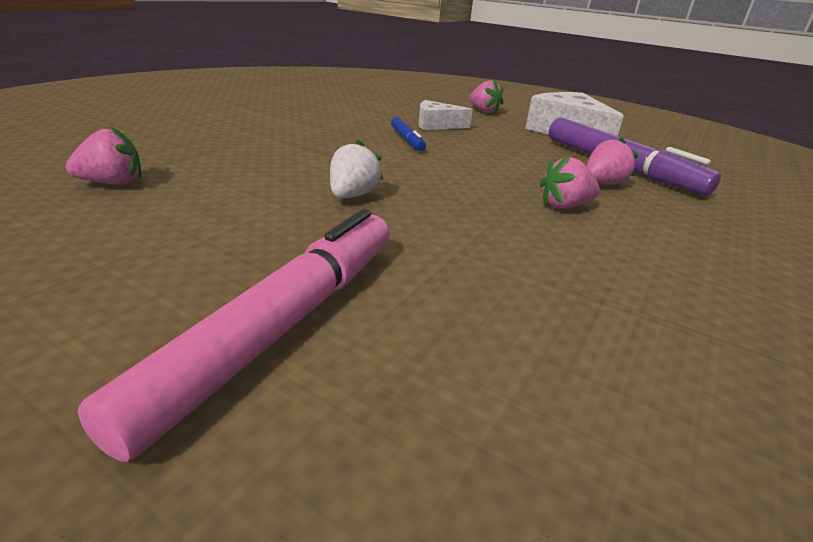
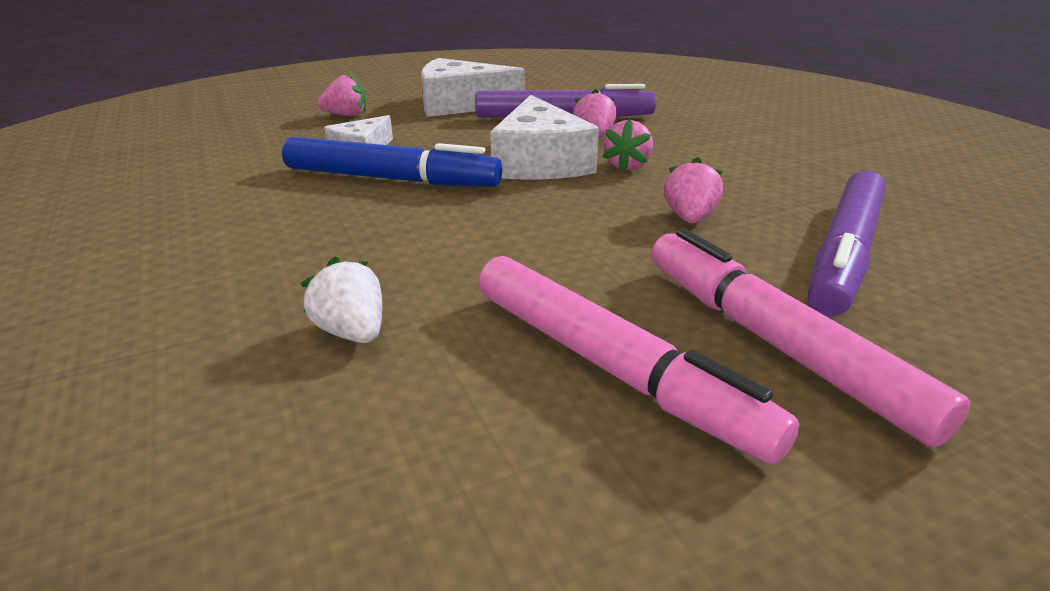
camera: 55 degrees left, 0 degrees up
pink strawberry [66,126,142,185] -> pink strawberry moved to [664,157,723,223]
white strawberry [330,139,383,198] -> white strawberry moved to [300,256,382,343]
blue marker [391,117,426,151] -> blue marker [282,137,502,187], size x2.08
none -> pink marker [479,256,799,464]
none -> white cheese [490,95,599,180]
none -> purple marker [808,171,886,317]

